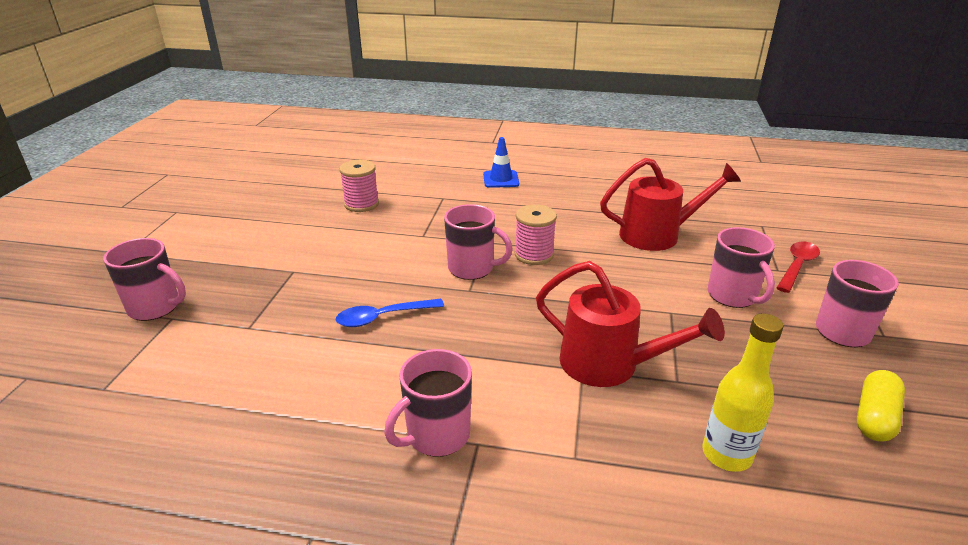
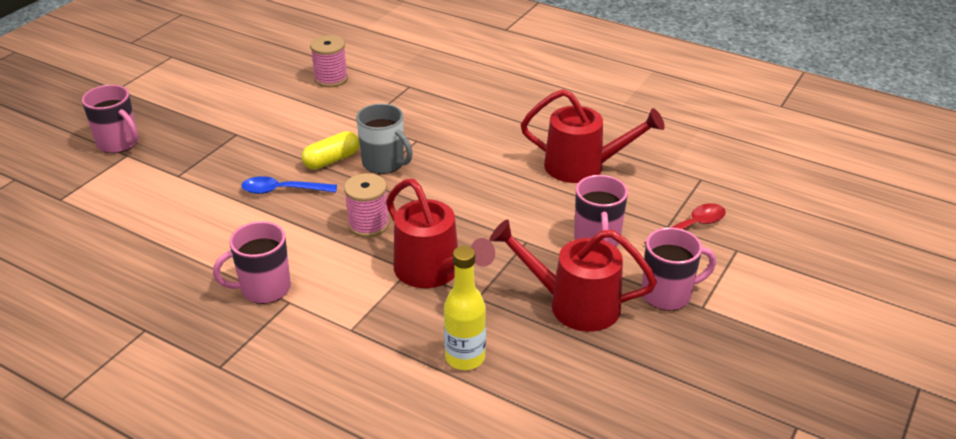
camera: 20 degrees right, 5 degrees up
pink mug [444,204,513,280] -> grey mug [356,103,413,174]
blue traffic cone [483,137,519,188] -> none
pink spool [515,205,557,265] -> pink spool moved to [344,173,389,237]
yellow capsule [857,370,905,442] -> yellow capsule moved to [301,131,360,170]
none -> red watering can [490,219,657,332]

